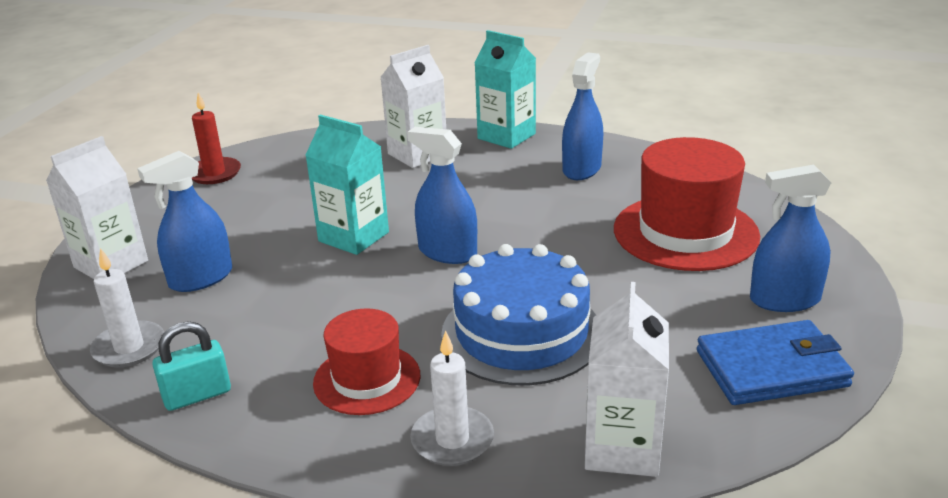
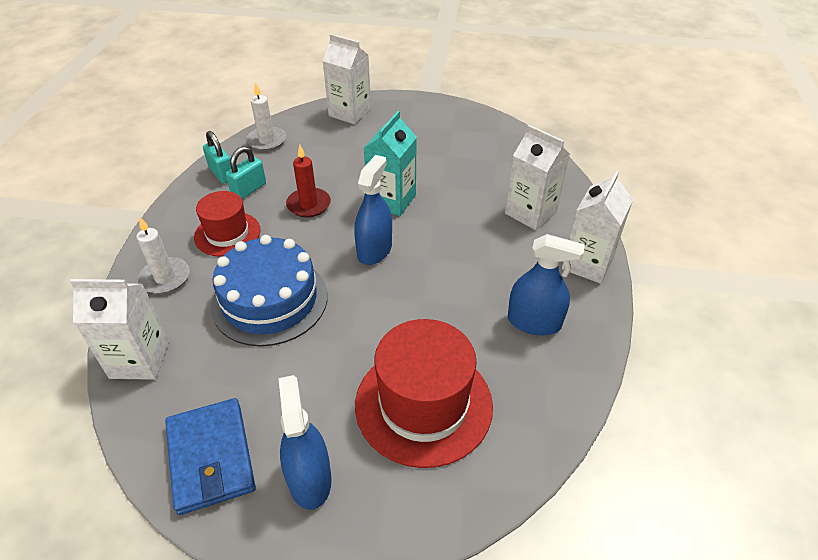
camera: 80 degrees right, 15 degrees up
blue spray bottle [137,151,232,292] -> none
red candle [192,93,241,184] -> red candle moved to [286,144,331,217]
turquoise carton [475,30,536,149] -> white carton [562,171,633,284]
none -> turquoise padlock [226,146,266,199]

